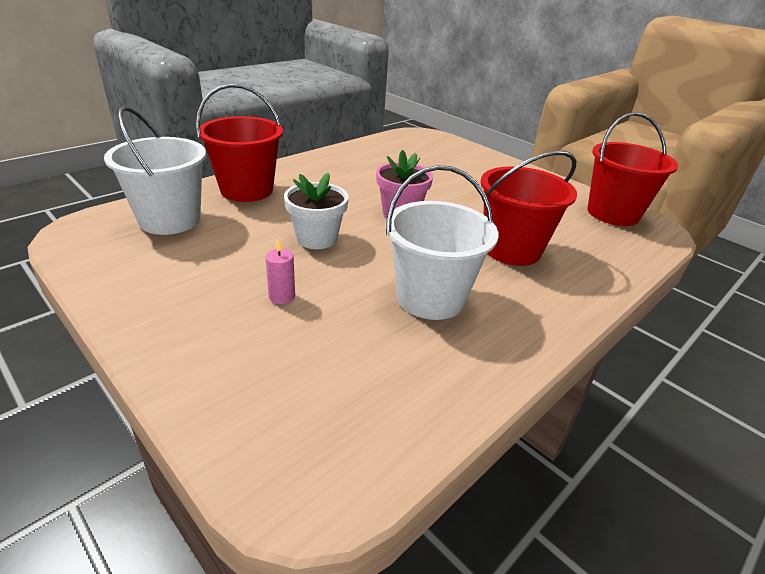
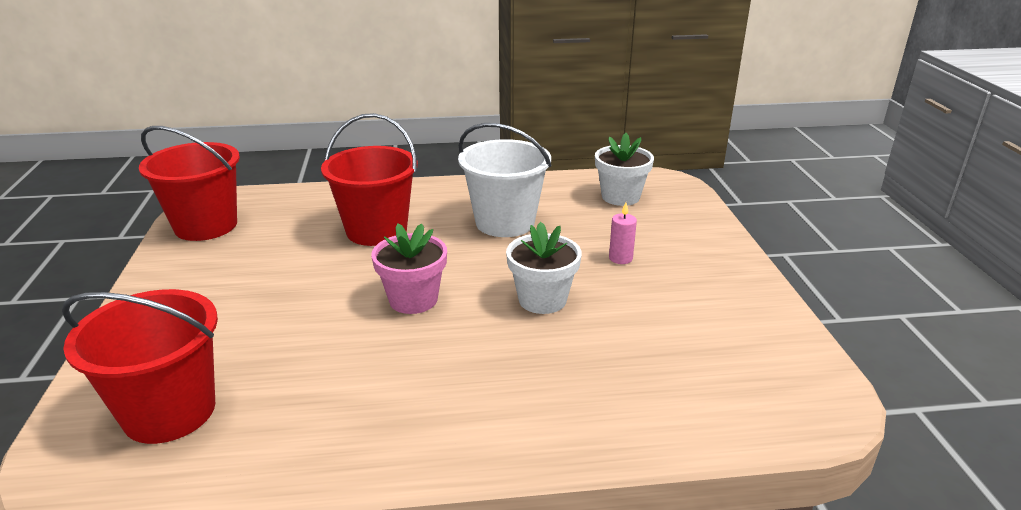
camera: 140 degrees left, 5 degrees down
white bucket [104,106,206,235] -> none
red bucket [196,84,283,202] -> red bucket moved to [62,289,218,444]
none -> white flower pot [595,133,654,206]

